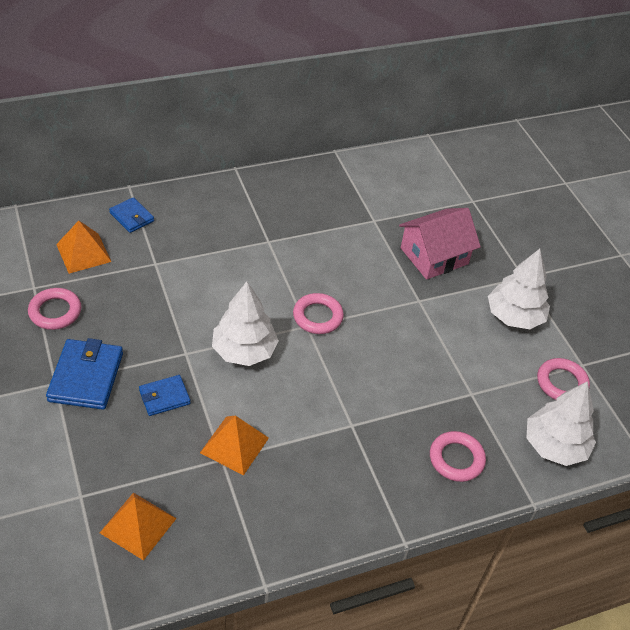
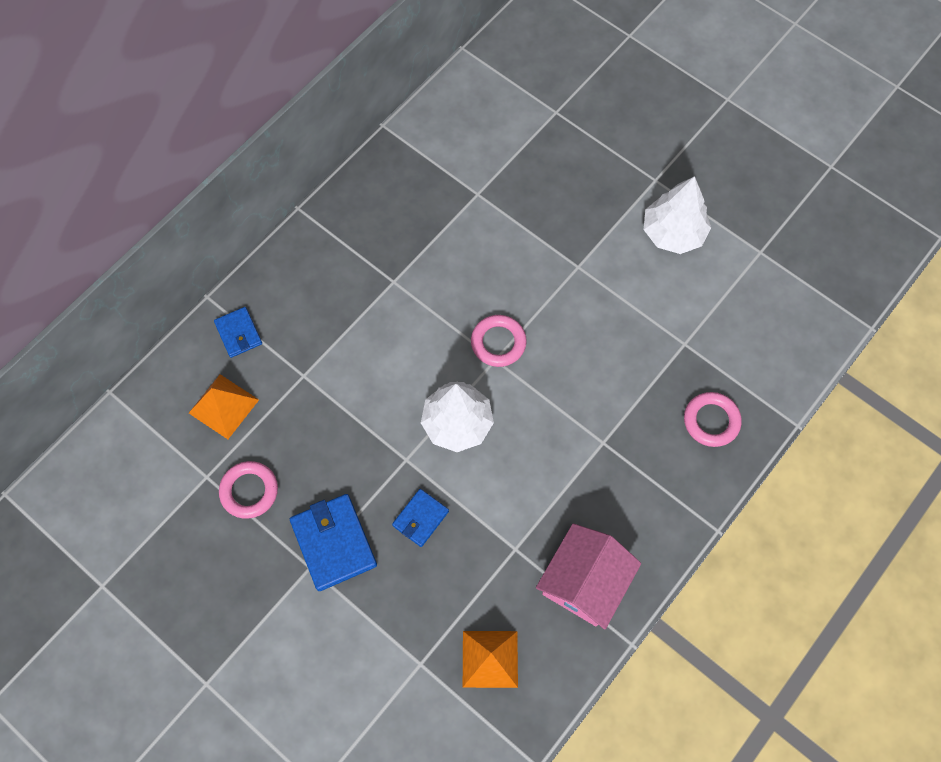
camera: 25 degrees left, 20 degrees up
blue wallet [109,197,154,233] -> blue wallet turned 45 degrees clockwise [214,307,262,358]
orange pyramid [200,415,269,475] -> none
pink house [399,208,481,280] -> pink house moved to [536,523,641,629]
white tree [527,381,596,466] -> none
pink ring [537,358,590,400] -> none

